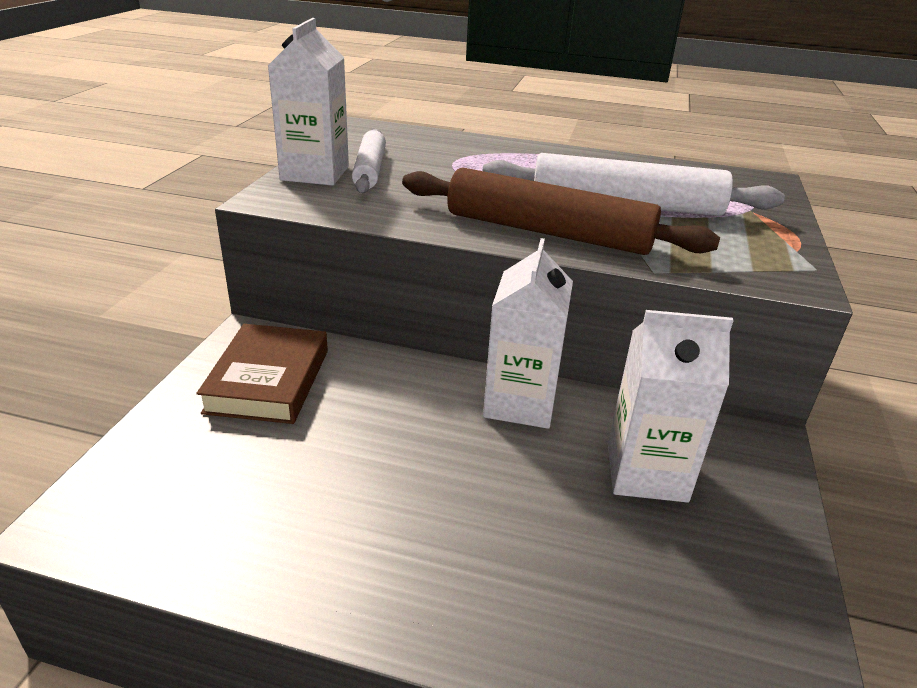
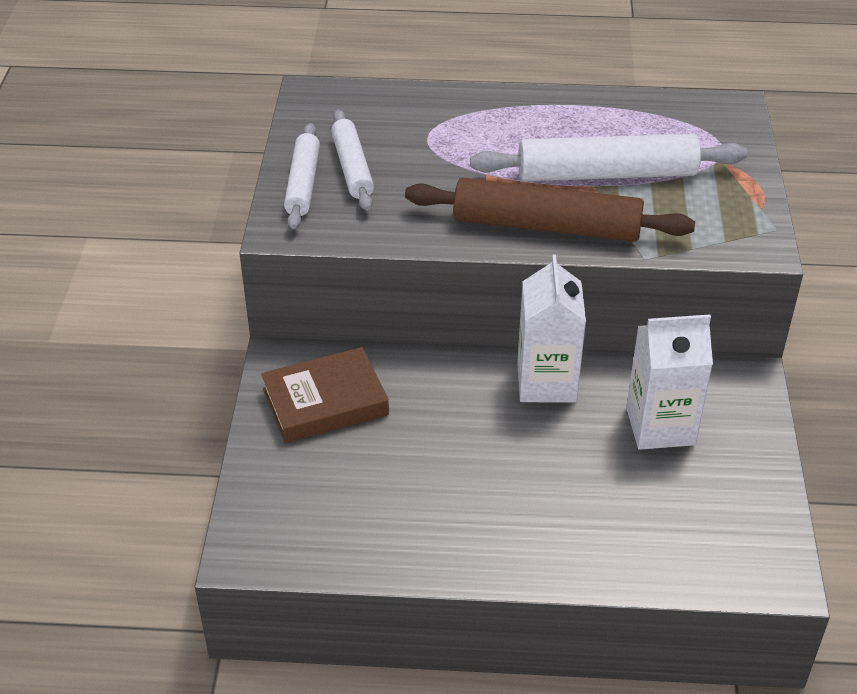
camera: 10 degrees left, 10 degrees up
brown book [196,324,328,424] -> brown book turned 75 degrees clockwise [261,347,389,443]
white carton [268,18,349,186] -> white rolling pin [284,123,320,229]

